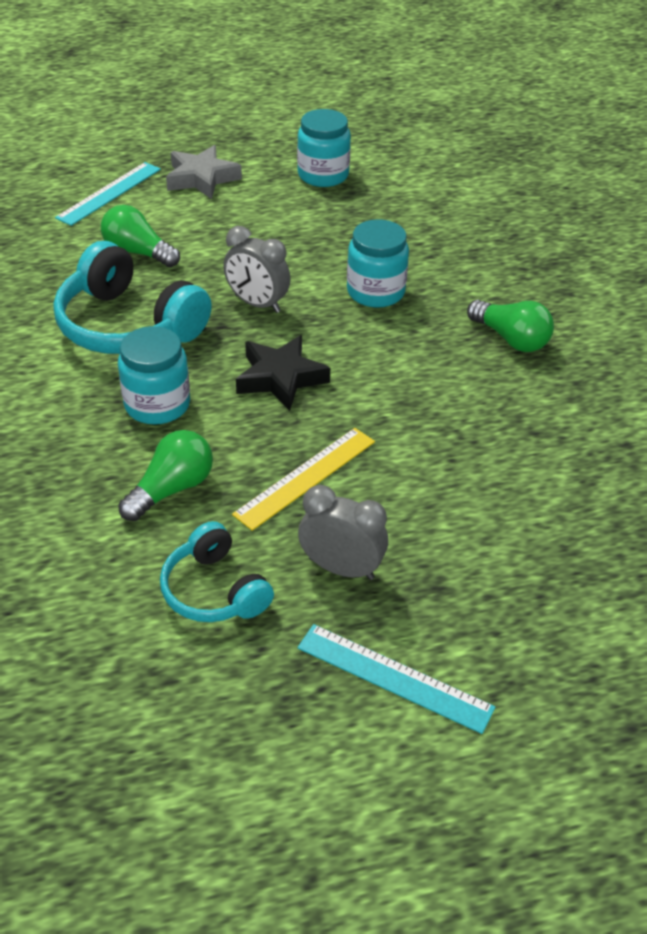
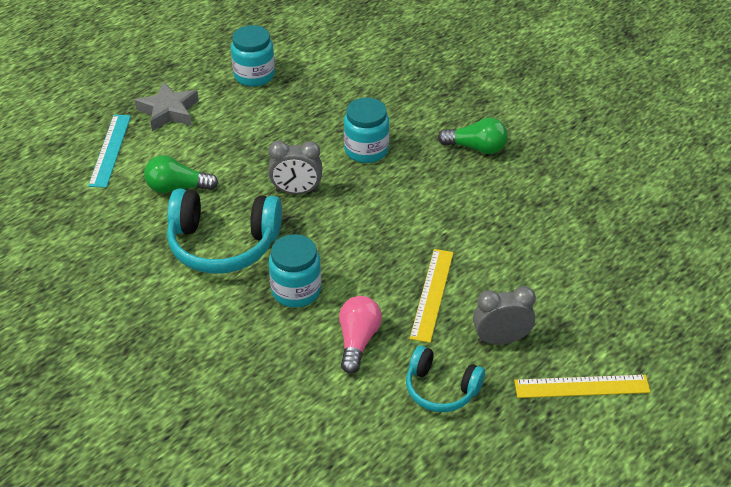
camera: 30 degrees left, 0 degrees up
green light bulb [118,430,213,521] -> pink light bulb [339,296,382,374]
black star [236,335,330,411] -> none
turquoise ruler [298,624,496,734] -> yellow ruler [514,375,651,398]

